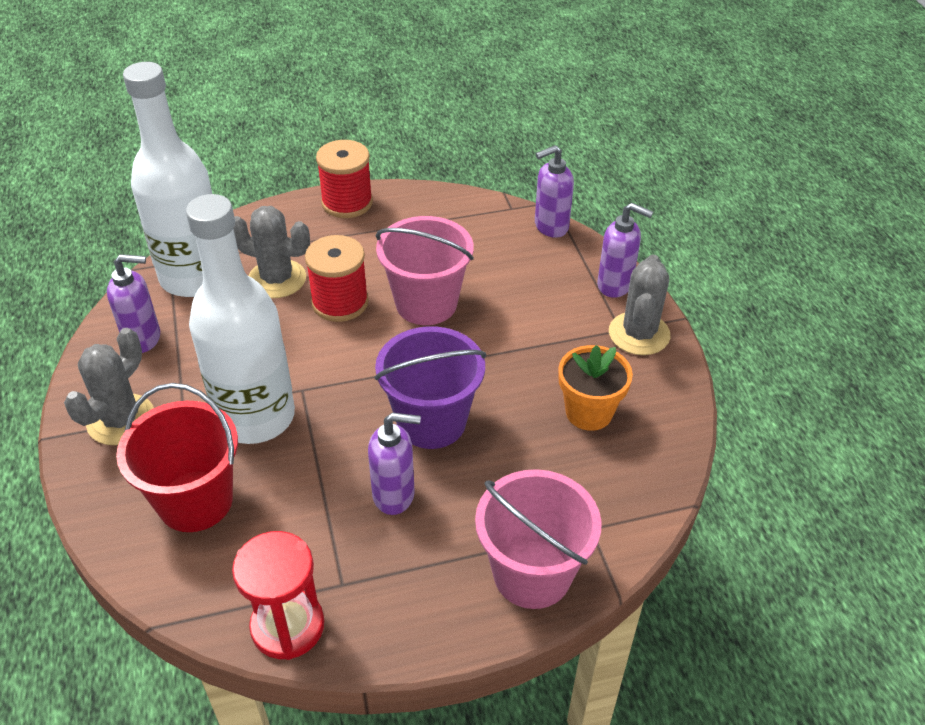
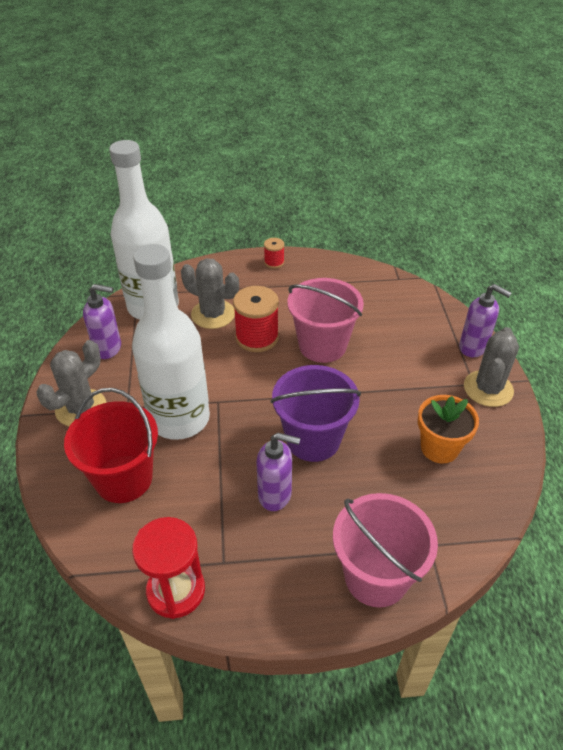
camera: 10 degrees right, 0 degrees up
red spool [316,140,373,218] -> red spool [264,238,285,269], size x0.53
purple soap dispenser [535,145,574,238] -> none

